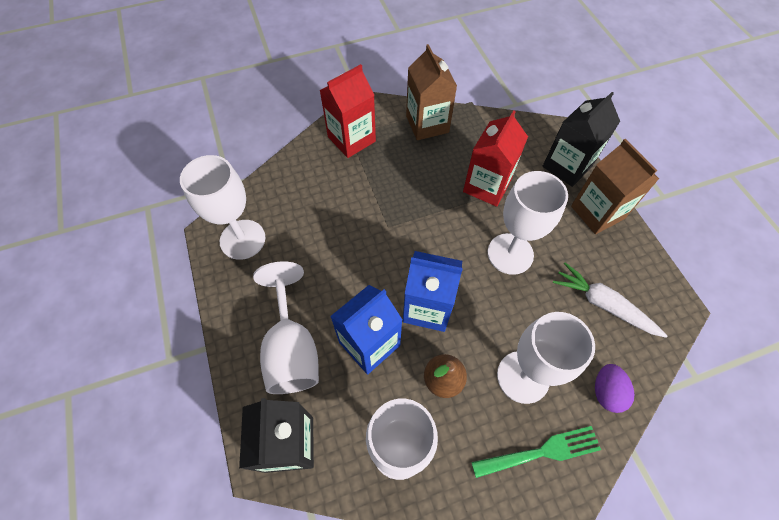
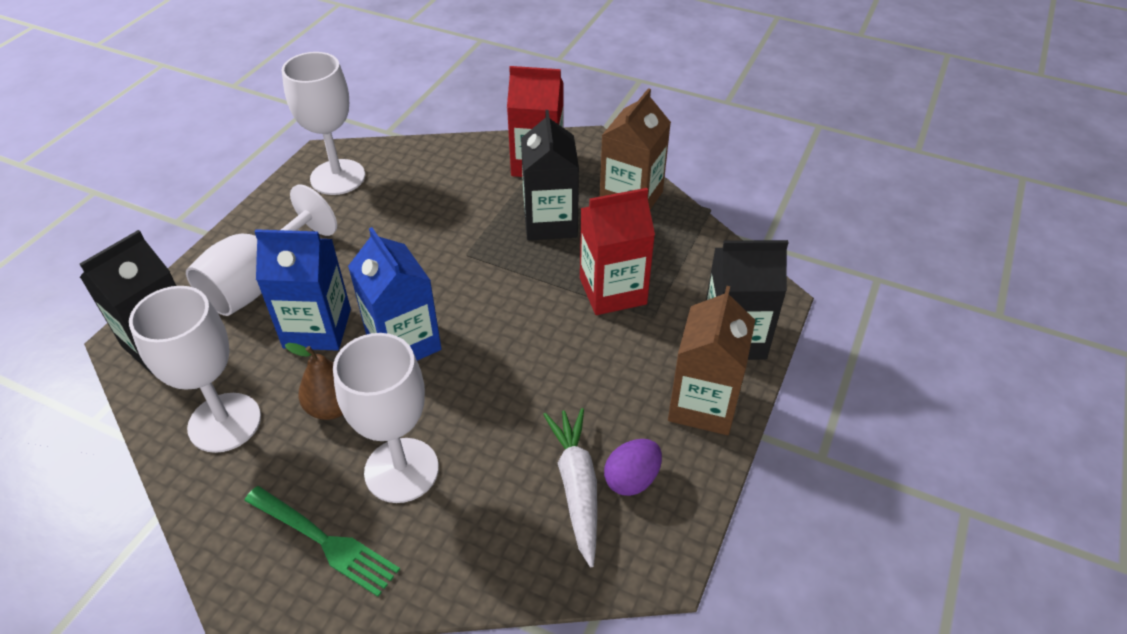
camera: 45 degrees right, 15 degrees down
white goblet [488,171,568,275] -> none
purple egg [595,364,635,413] -> purple egg moved to [604,439,662,496]
none -> black carton [521,110,579,241]

